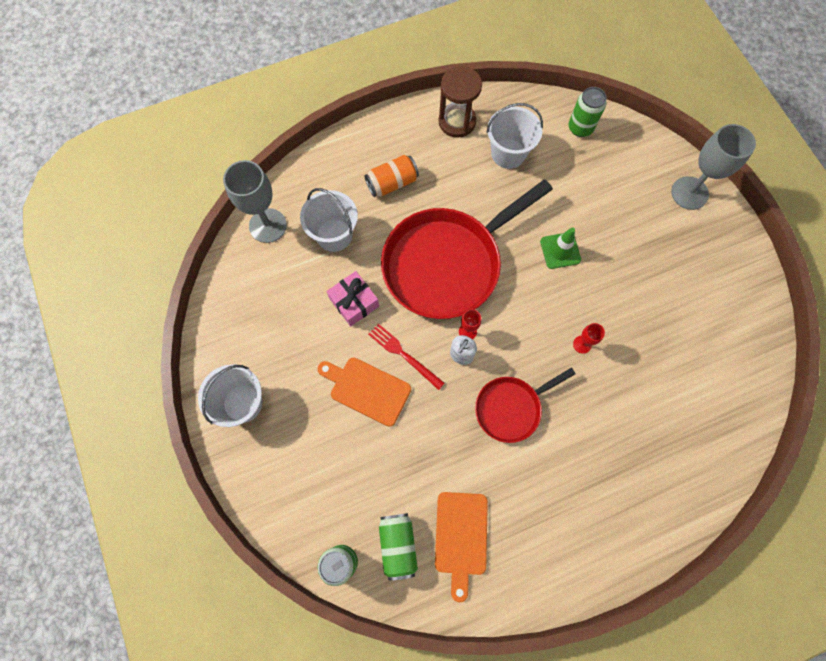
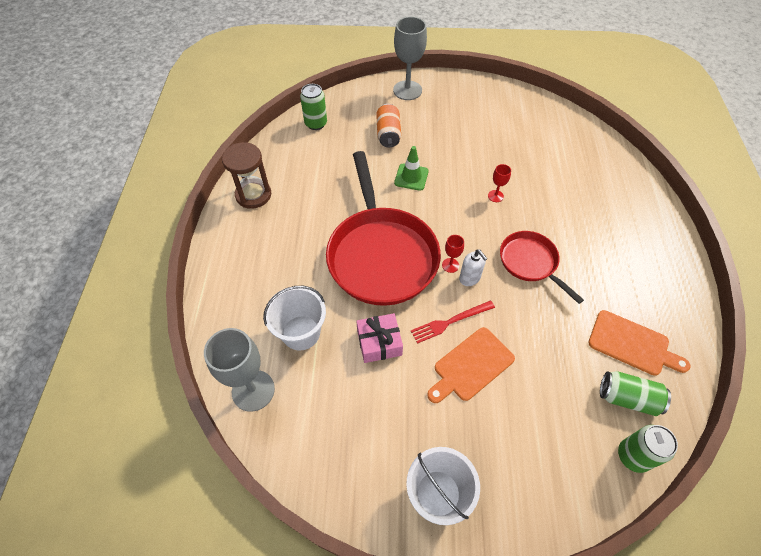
camera: 65 degrees left, 15 degrees down
orange can [364,155,419,197] -> orange can moved to [376,104,401,147]
red pan [475,368,576,443] -> red pan turned 150 degrees clockwise [500,231,584,304]
white bucket [486,103,543,169] -> none

